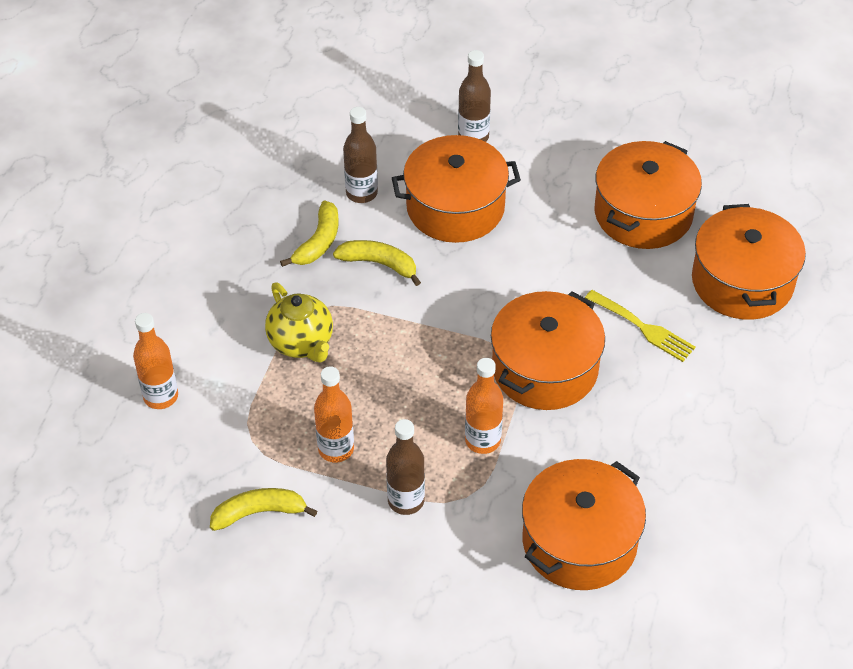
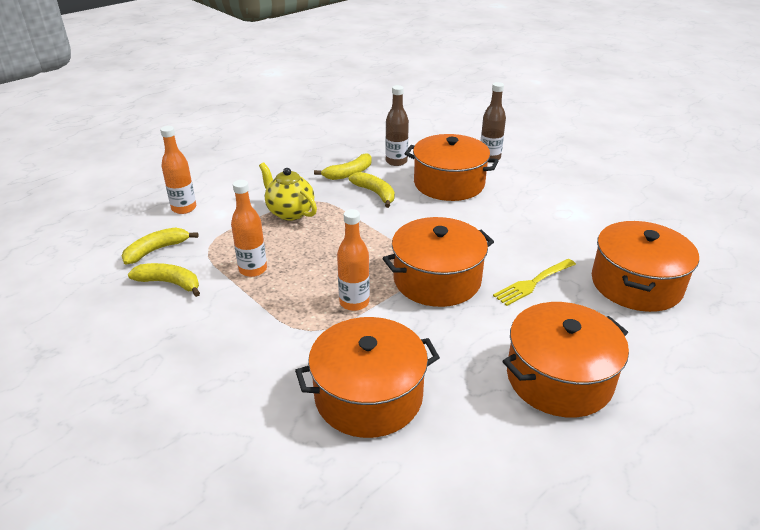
camera: 30 degrees right, 15 degrees down
yellow teapot [265,283,333,362] -> yellow teapot turned 135 degrees clockwise [259,163,317,221]
brown bottle [386,419,425,515] -> none
yellow fork [585,290,696,362] -> yellow fork turned 75 degrees clockwise [493,259,576,306]
orange pot [595,141,702,249] -> orange pot moved to [503,302,629,417]
none -> yellow banana [122,227,199,264]

